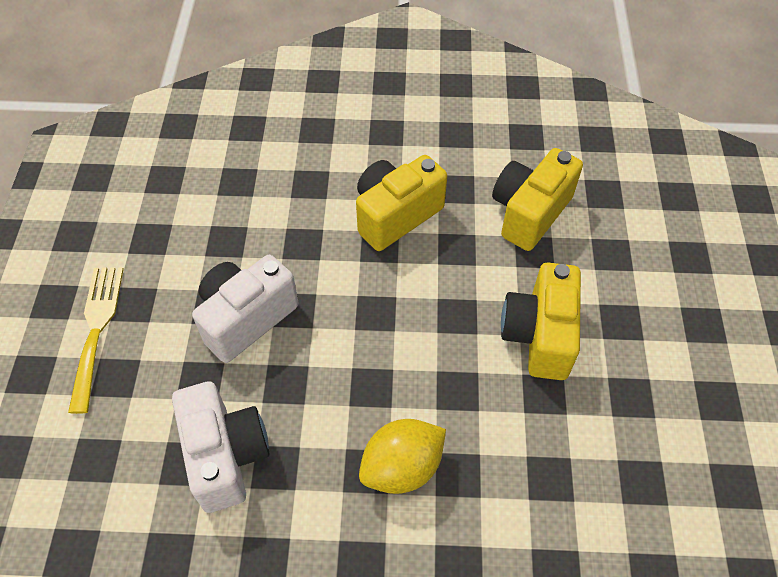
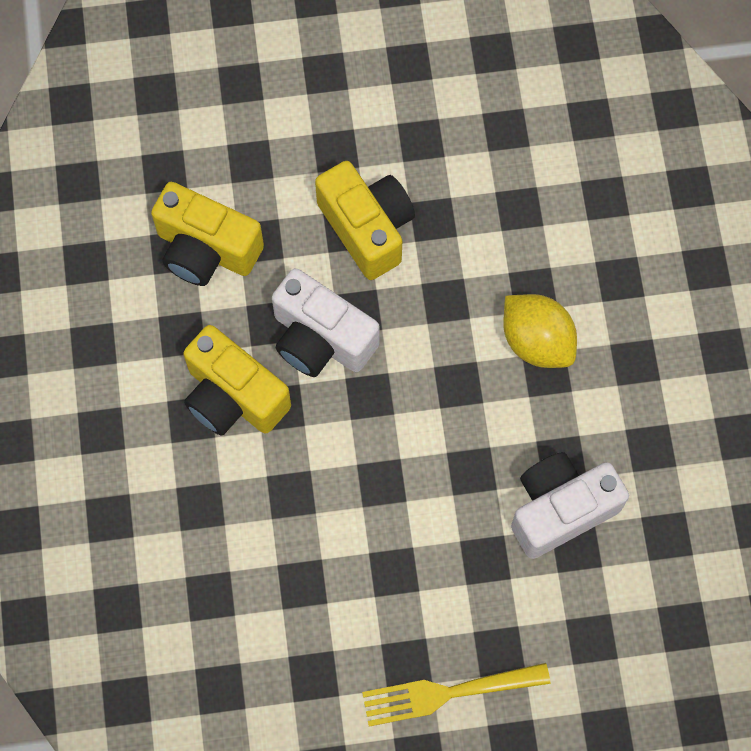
camera: 100 degrees left, 15 degrees up
white camera [192,255,298,363] -> white camera moved to [272,268,380,377]
yellow camera [501,262,581,380] -> yellow camera turned 120 degrees counterclockwise [315,161,415,280]

